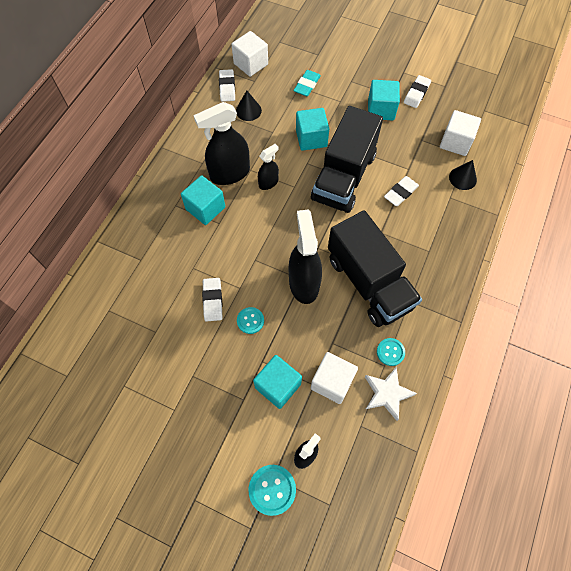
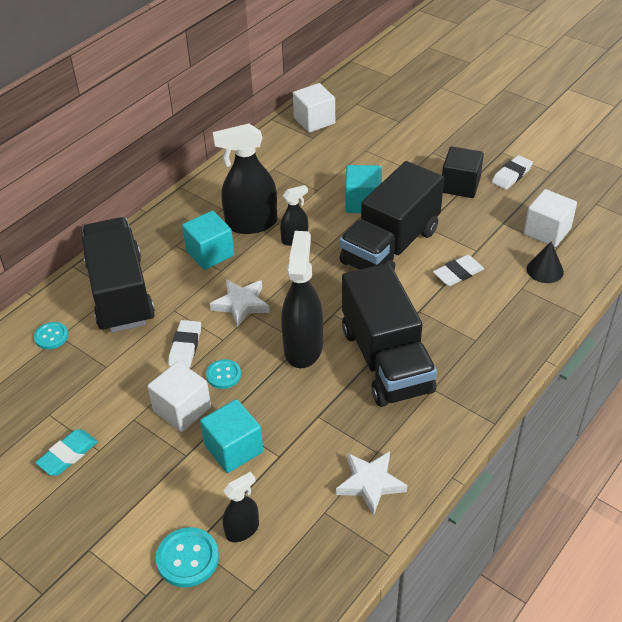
camera: 15 degrees right, 20 degrees down
white eraser [219,69,235,102] -> none
black cone [236,91,262,121] -> none
turquoise eraser [293,70,321,96] -> turquoise eraser moved to [35,429,98,476]
white cube [311,352,358,404] -> white cube moved to [147,361,211,432]
turquoise cube [368,80,400,120] -> black cube [442,146,484,198]
turquoise button [377,338,405,366] -> turquoise button moved to [34,322,68,349]
none -> black truck [82,217,155,333]
none -> white star [210,279,270,327]

